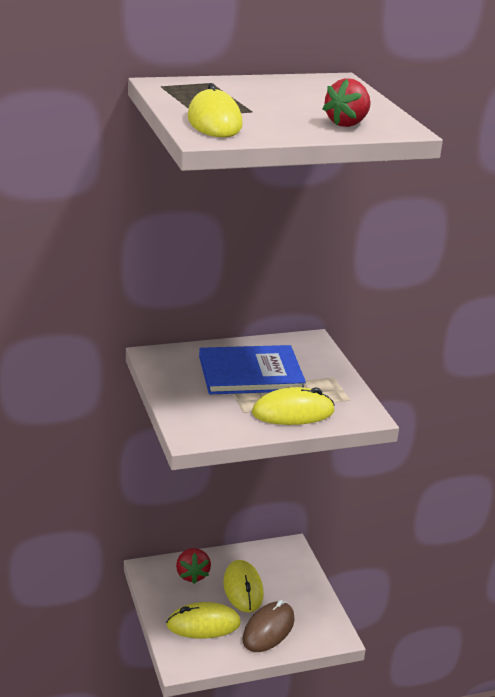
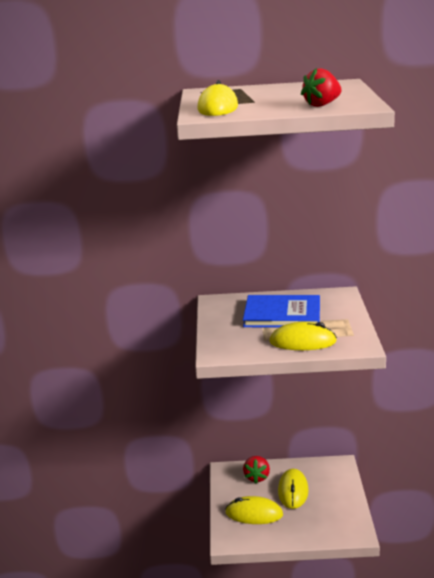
camera: 20 degrees right, 5 degrees down
brown mouse [242,600,295,652] -> none

